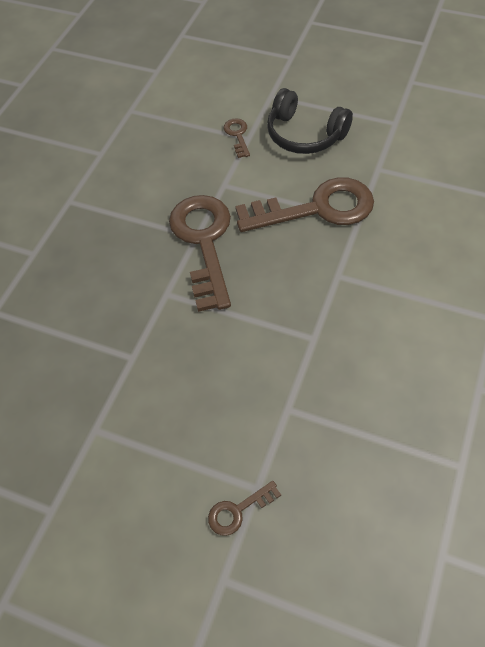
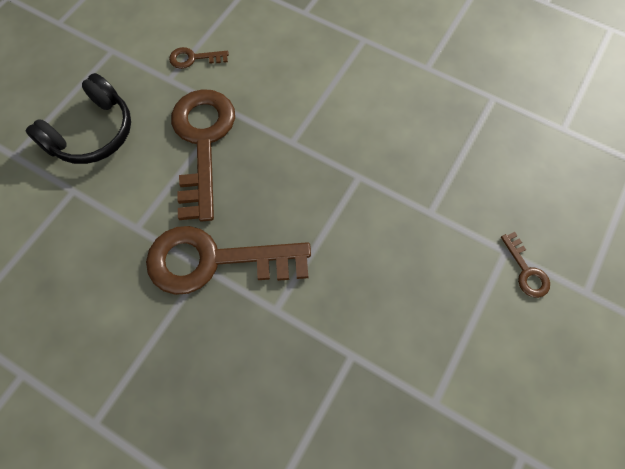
camera: 85 degrees left, 10 degrees up
brown key [224,118,250,158] -> brown key moved to [169,47,229,69]

